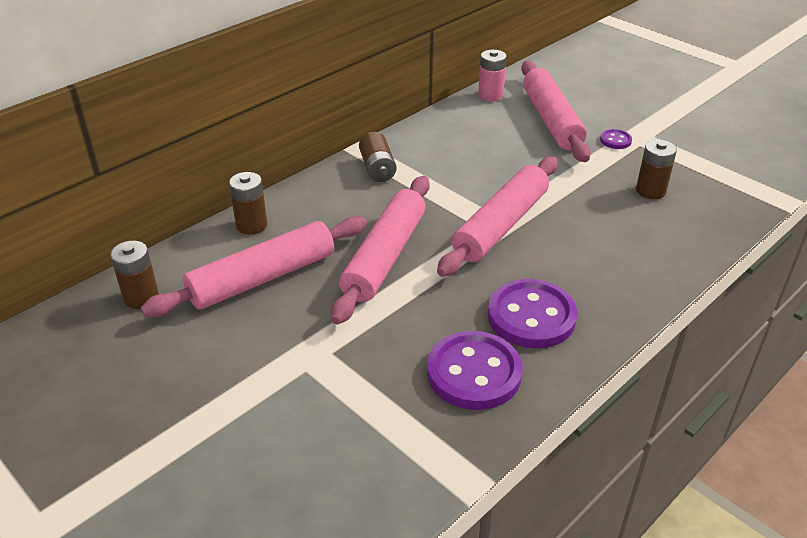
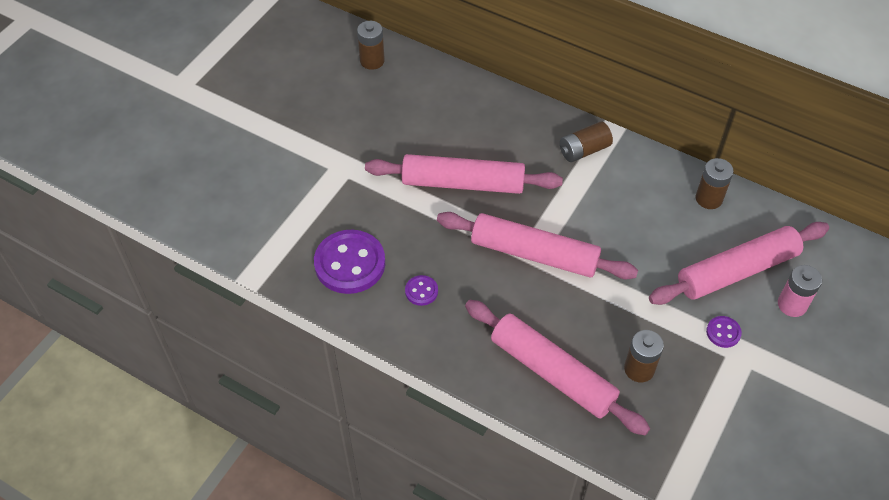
camera: 75 degrees right, 15 degrees up
pink rolling pin [141,216,367,317] -> pink rolling pin moved to [465,300,650,435]
brown battery [229,172,267,235] -> brown battery moved to [696,158,734,209]
pink battery [478,50,507,101] -> pink battery moved to [778,265,822,317]
purple button [488,279,577,349] -> purple button [405,275,438,306], size x0.46

